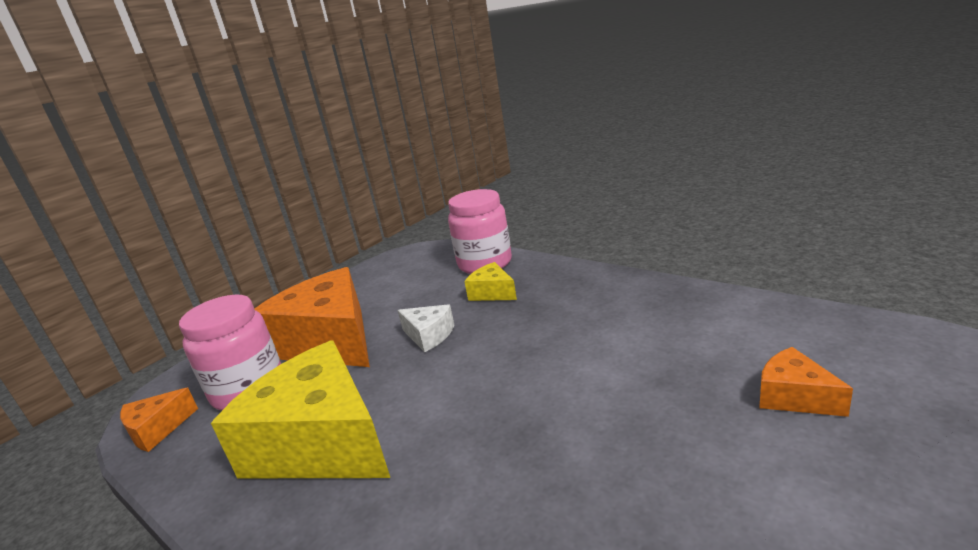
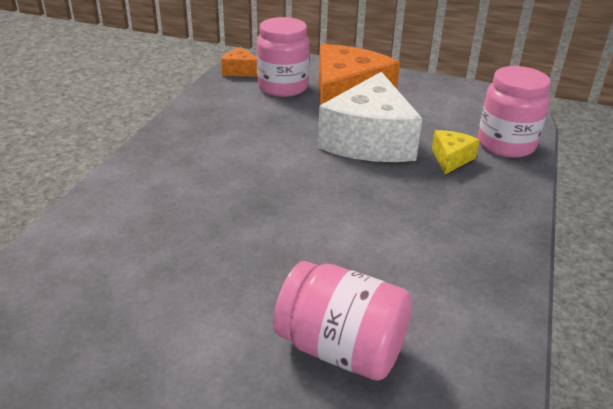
camera: 65 degrees right, 10 degrees up
yellow cheese [211,340,390,478] -> none
white cheese [398,304,454,352] -> white cheese [318,72,422,162], size x2.23
orange cheese [759,347,853,417] -> pink jar [273,261,412,381]

